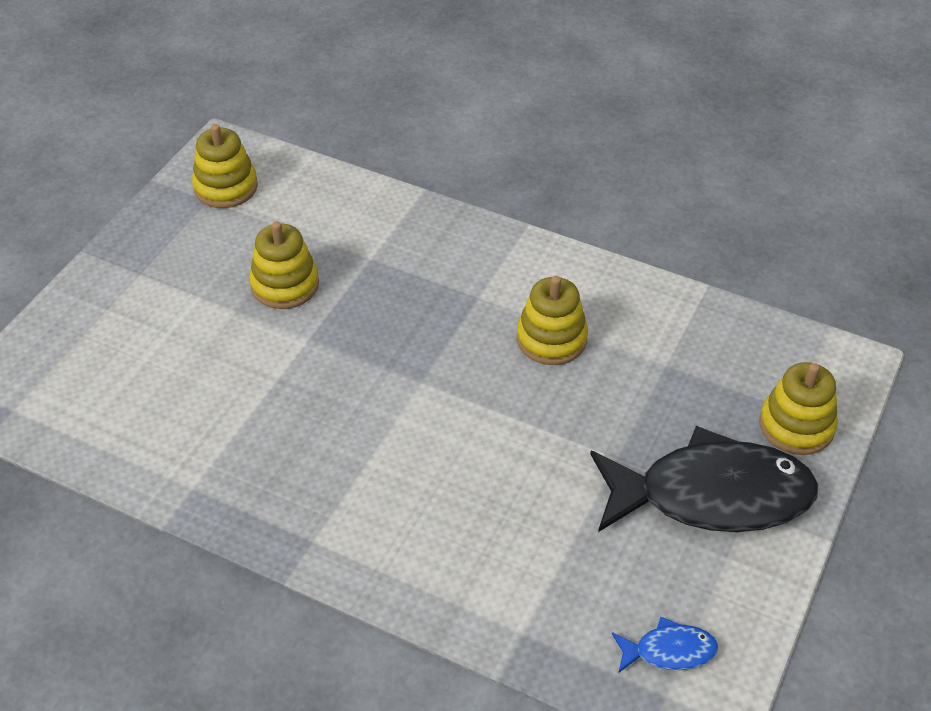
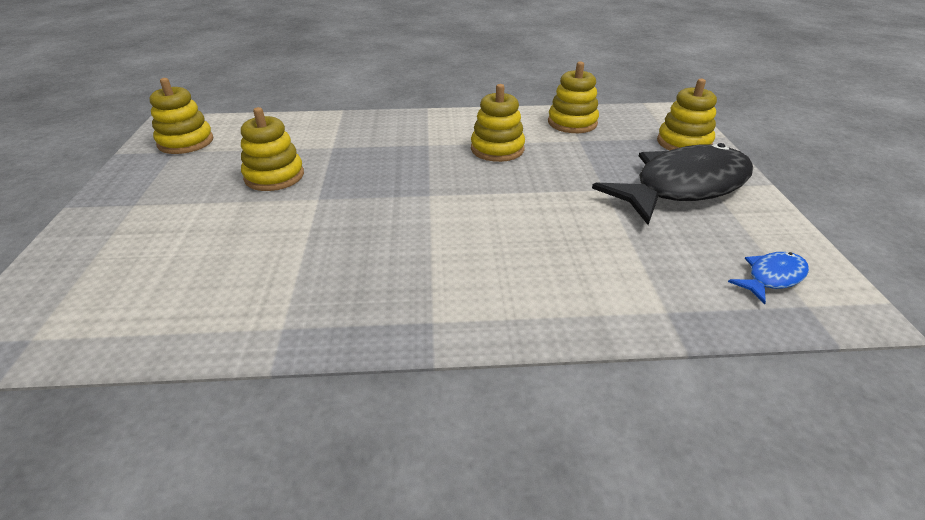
camera: 30 degrees left, 10 degrees down
none -> yellow stacking toy [548,61,599,133]

